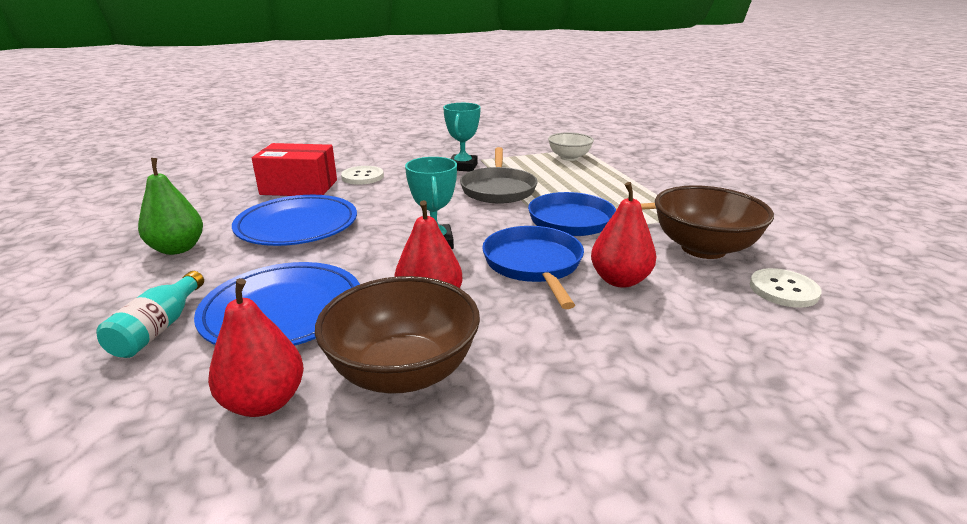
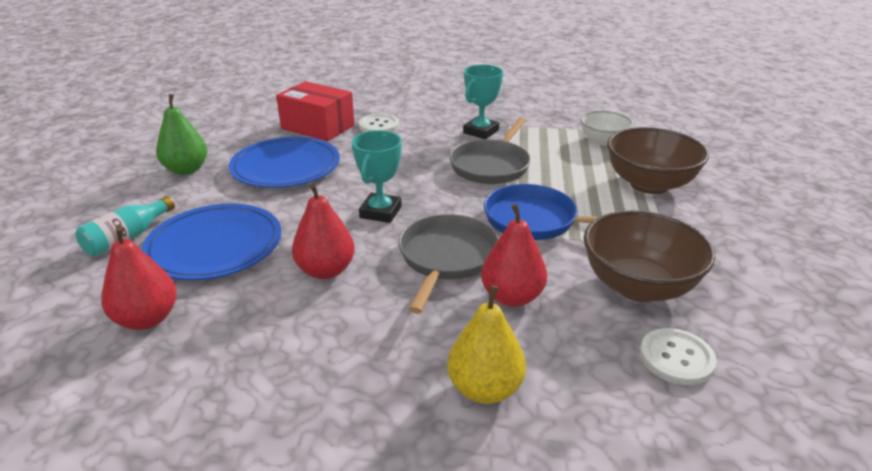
camera: 25 degrees right, 5 degrees up
brown bowl [315,276,480,394] -> brown bowl moved to [607,127,709,194]
blue pan [482,226,584,309] -> grey pan [399,214,499,314]
none -> yellow pear [447,285,526,404]

